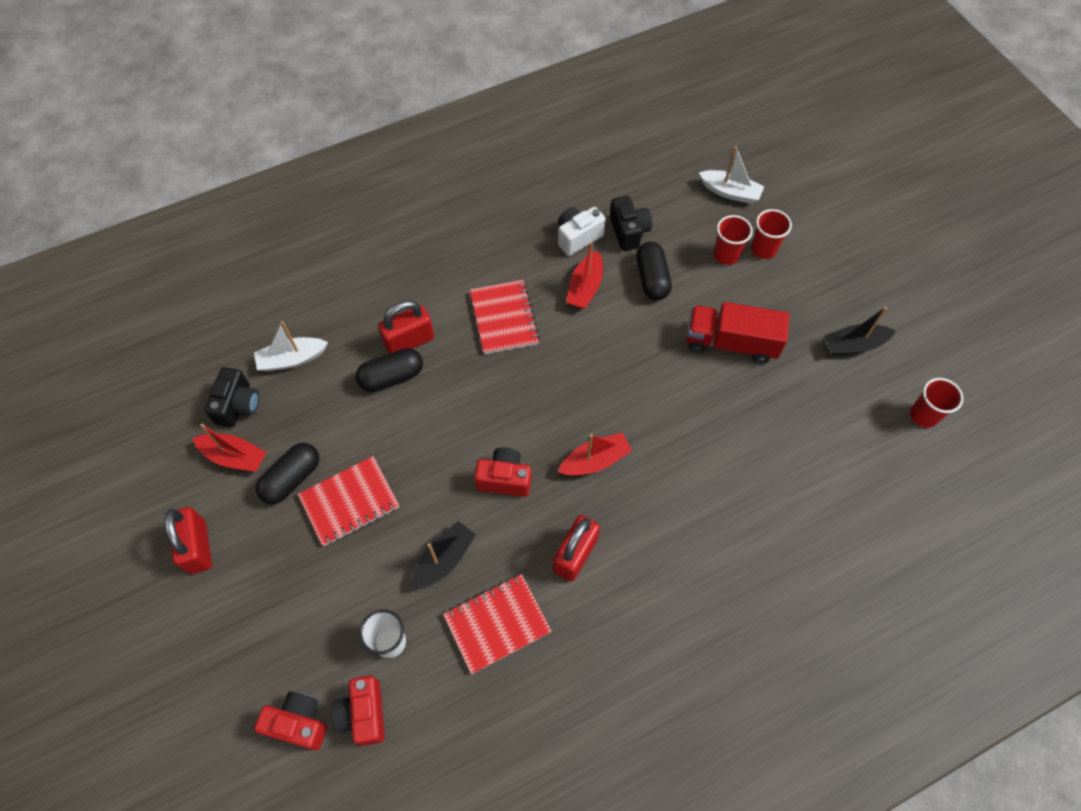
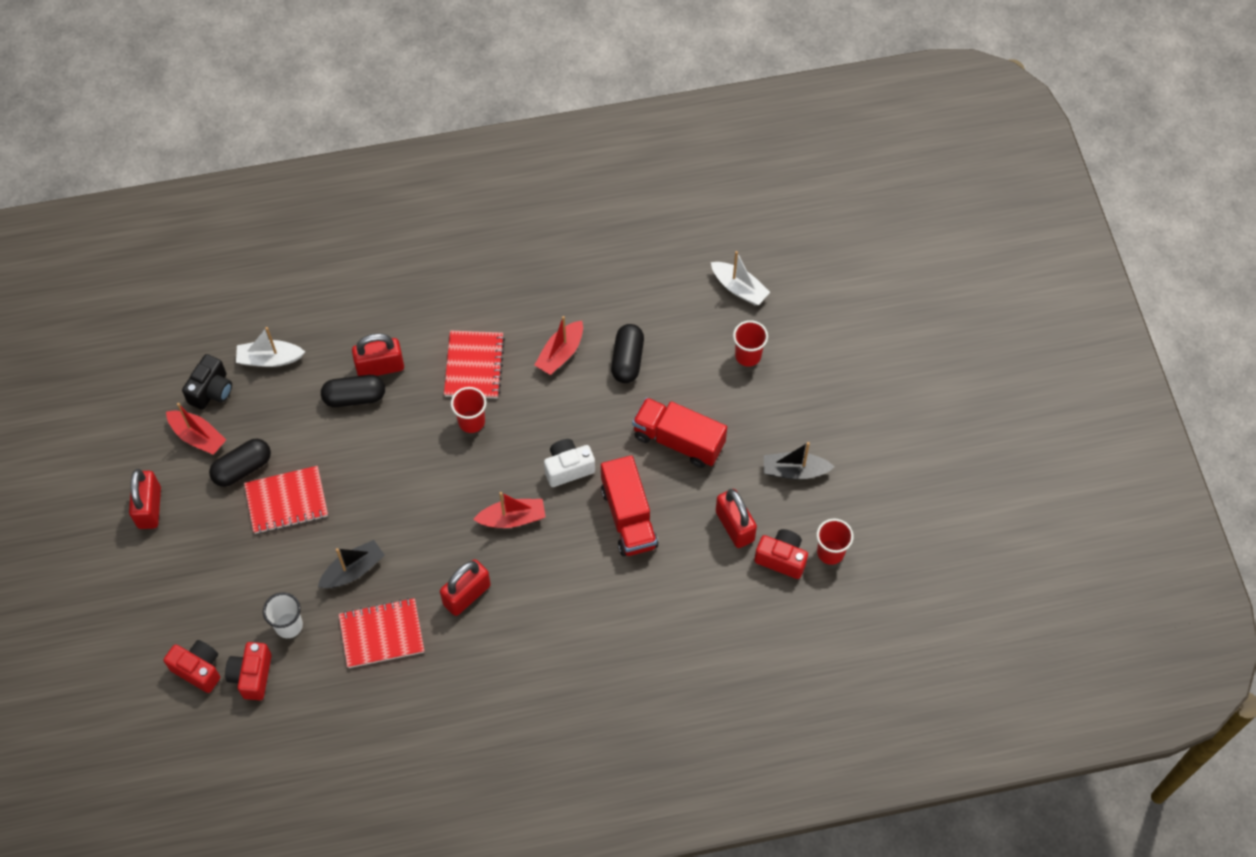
camera: 15 degrees right, 0 degrees up
red camera [474,447,531,497] -> red camera moved to [754,529,808,579]
white camera [558,207,606,256] -> white camera moved to [544,439,595,487]
black camera [610,196,652,251] -> none
red cup [714,215,753,265] -> red cup moved to [451,387,487,433]
none -> red truck [601,455,658,556]
none -> red padlock [716,489,757,548]

